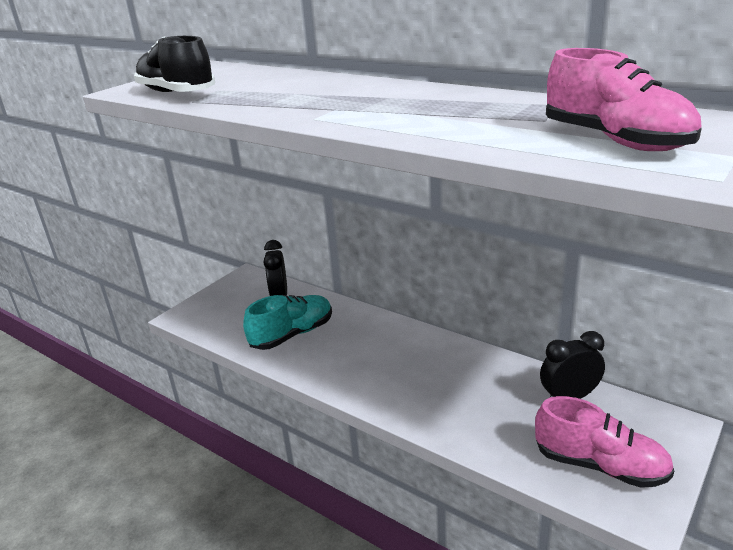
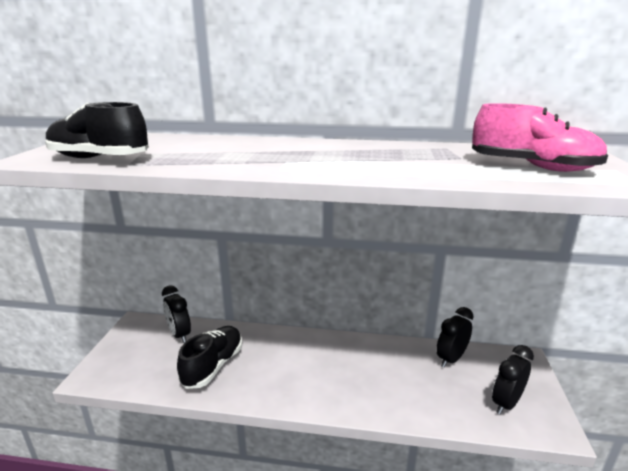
camera: 30 degrees left, 5 degrees down
turquoise shoe [243,295,332,350] -> black shoe [177,326,242,389]
pink shoe [535,396,674,488] -> black clock [492,345,534,415]

